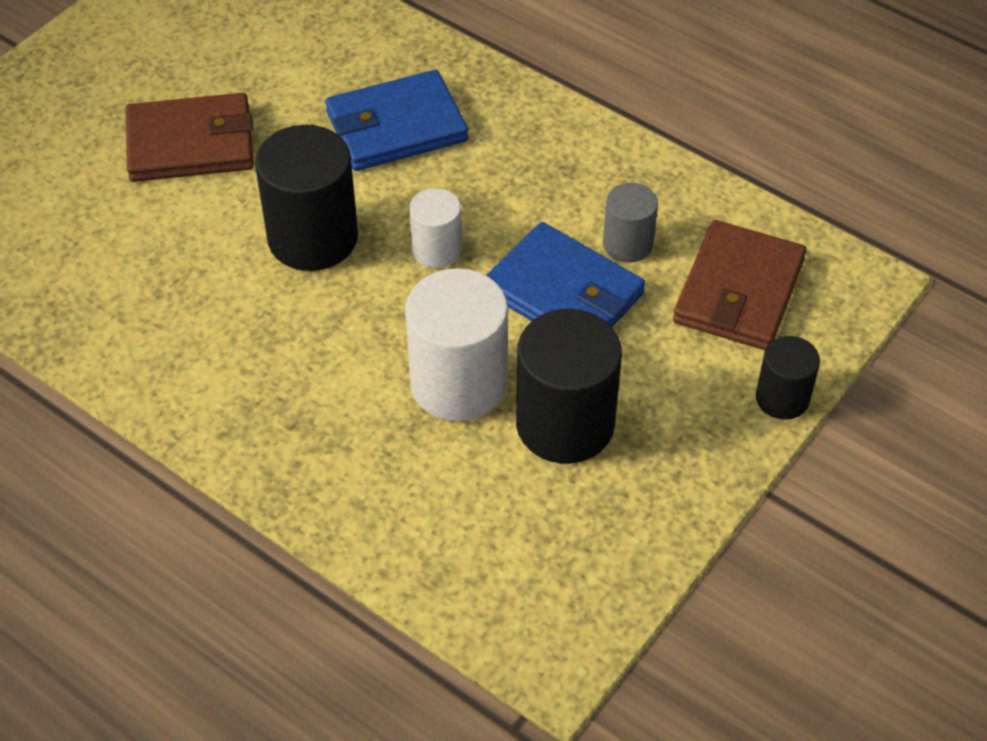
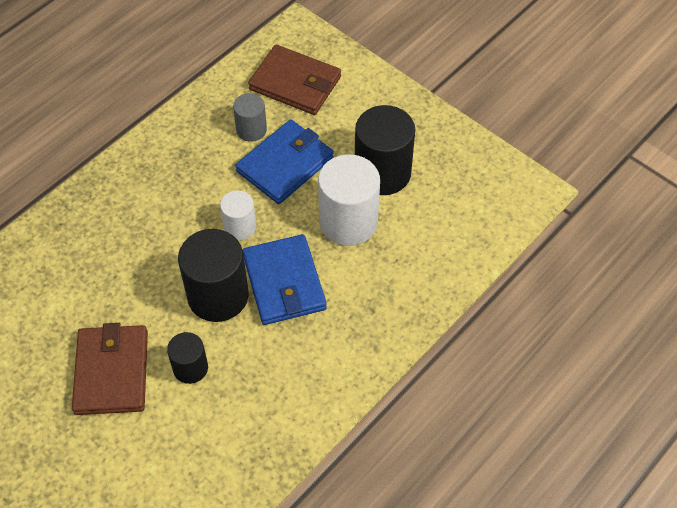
camera: 85 degrees left, 5 degrees up
blue wallet [325,70,468,171] -> blue wallet moved to [243,234,327,325]
black cylinder [756,336,820,420] -> black cylinder moved to [167,332,208,384]

